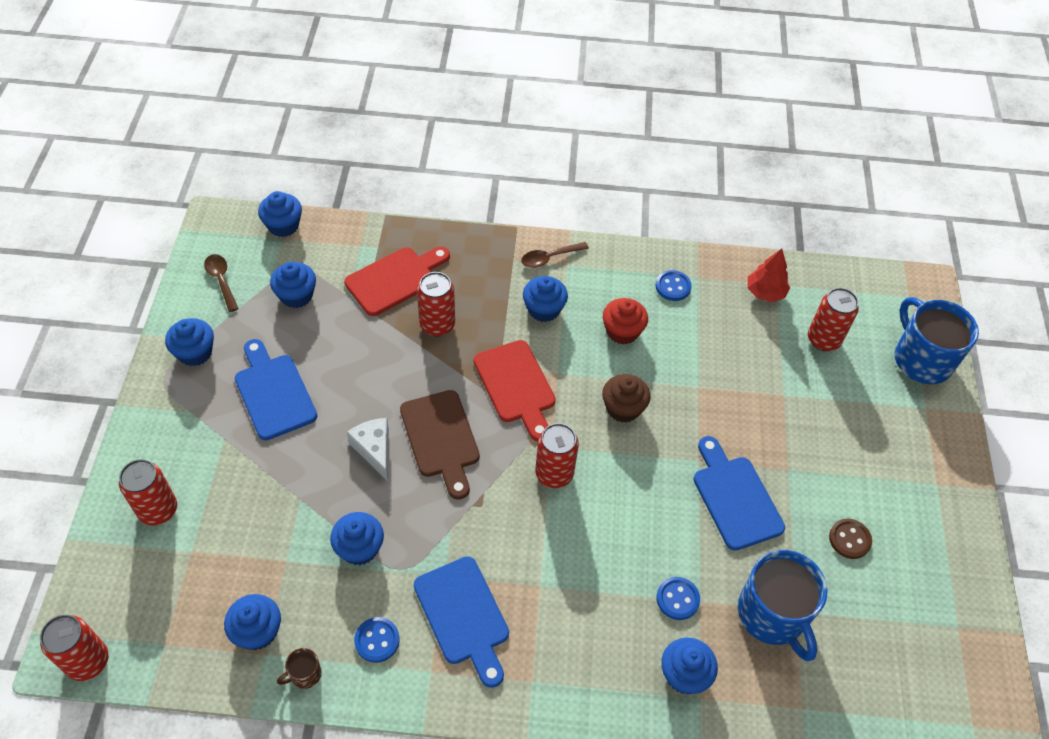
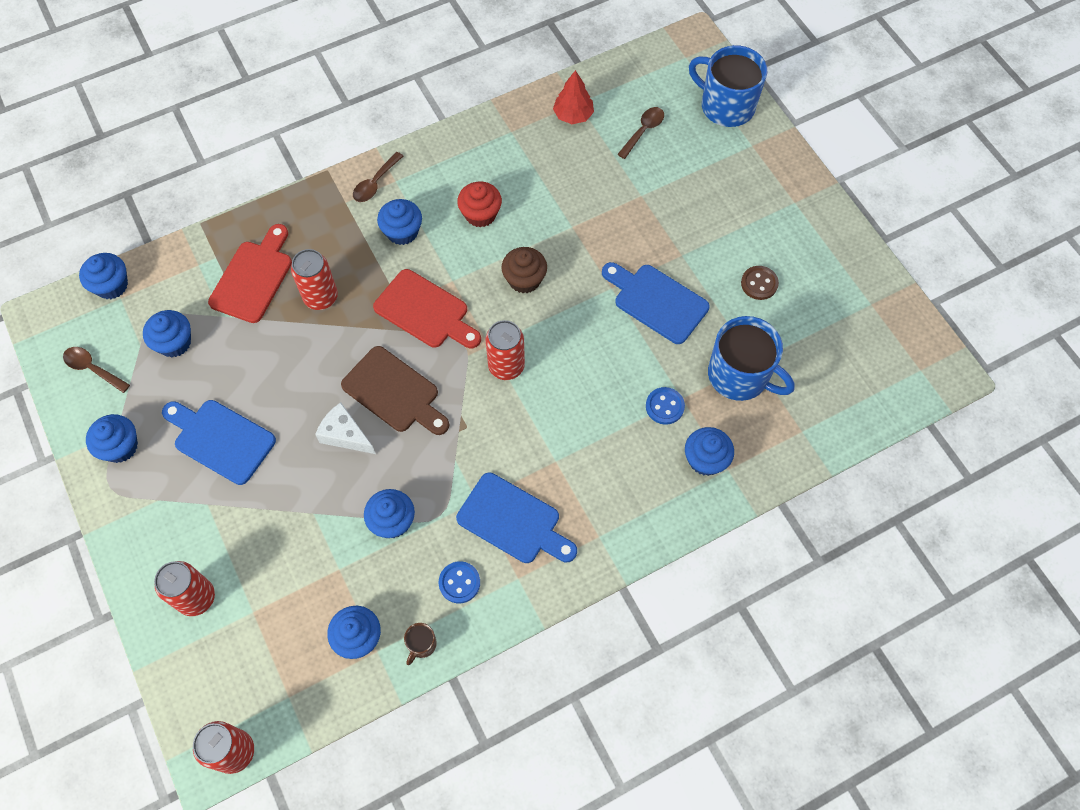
camera: 30 degrees left, 10 degrees up
blue button [656,270,692,301] -> none
red can [808,288,859,351] -> brown spoon [617,107,664,159]

